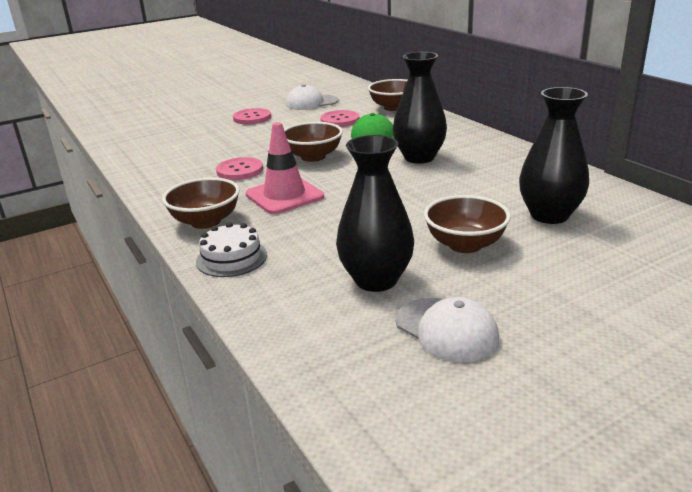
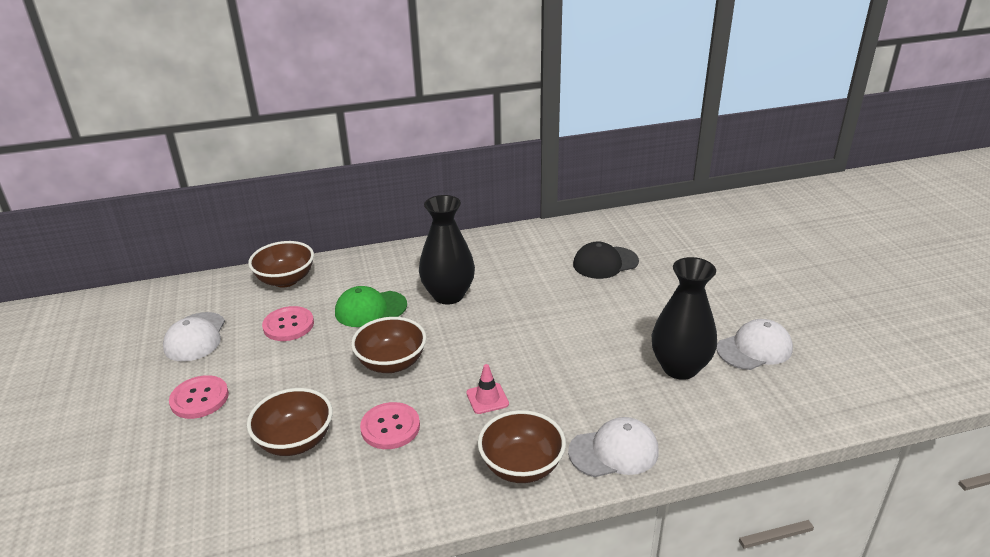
camera: 75 degrees left, 5 degrees up
white cake [196,222,267,277] -> white cap [568,417,659,477]
pink traffic cone [246,122,324,214] -> pink traffic cone [466,364,509,414], size x0.52
brown bowl [424,195,511,253] -> brown bowl moved to [247,388,333,456]
black vase [519,87,589,224] -> black cap [573,242,639,279]

